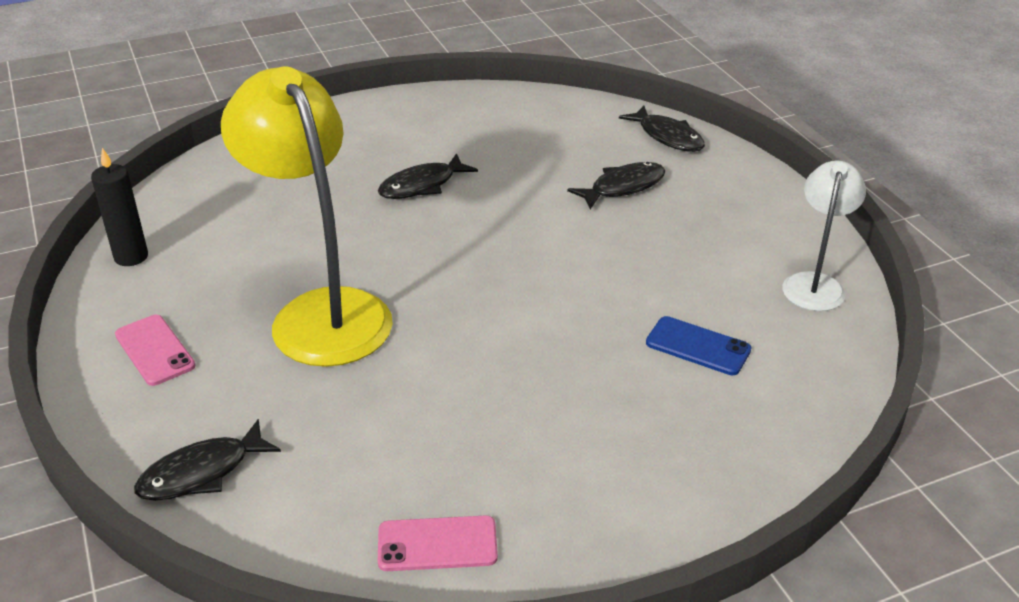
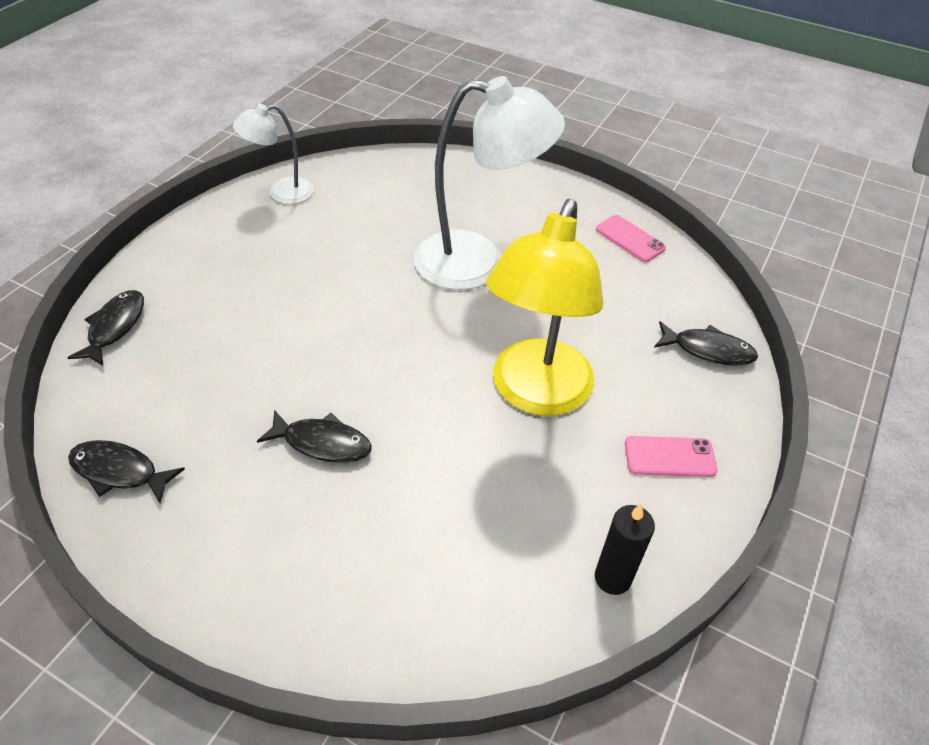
camera: 130 degrees left, 10 degrees up
pink phone [115,315,196,386] -> pink phone turned 75 degrees clockwise [625,436,717,477]
black fish [567,162,665,209] -> black fish moved to [68,440,185,503]
blue phone [646,316,751,375] -> none
none -> white lamp [414,76,565,290]

